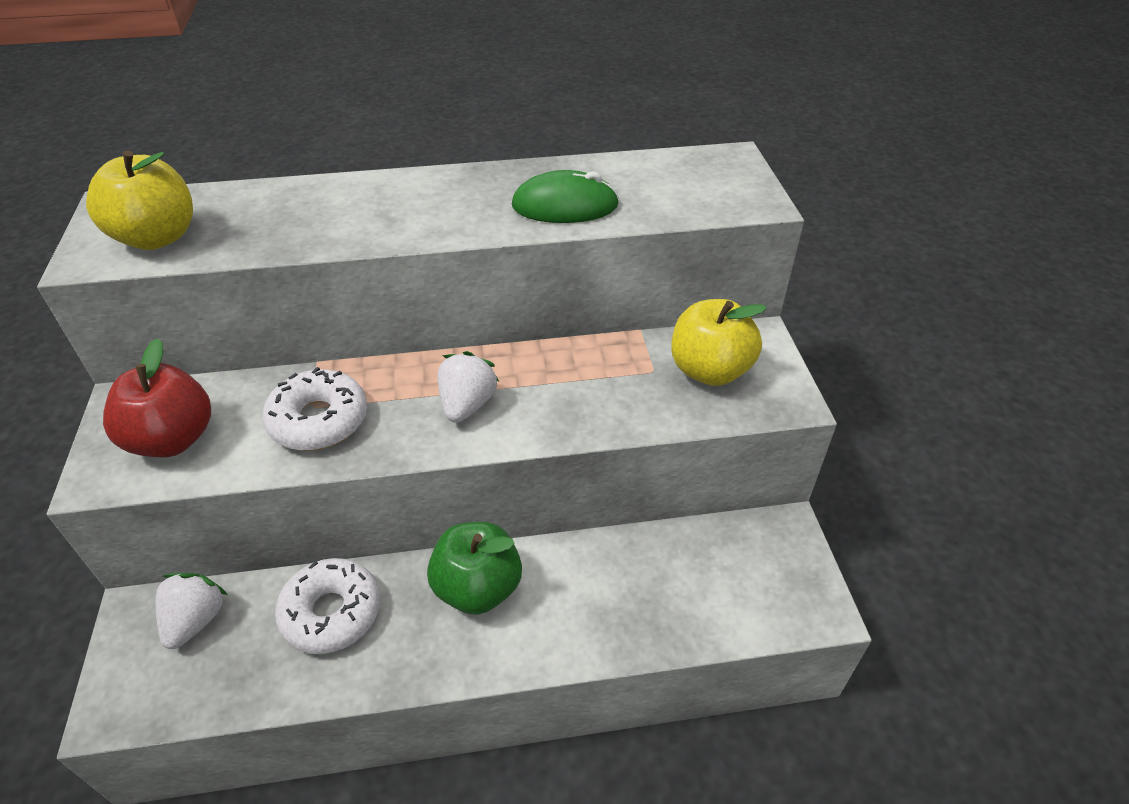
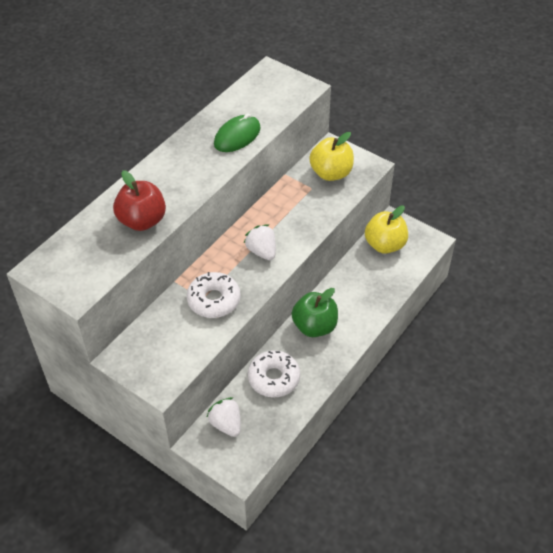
camera: 45 degrees left, 5 degrees up
yellow apple [86,151,193,250] -> yellow apple moved to [365,206,408,254]
red apple [103,338,211,457] -> red apple moved to [113,170,166,231]

